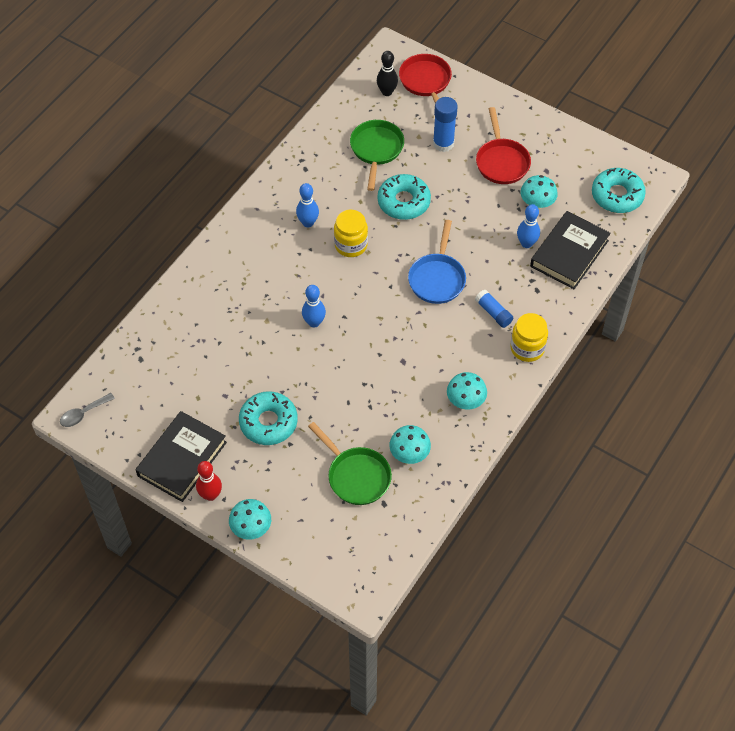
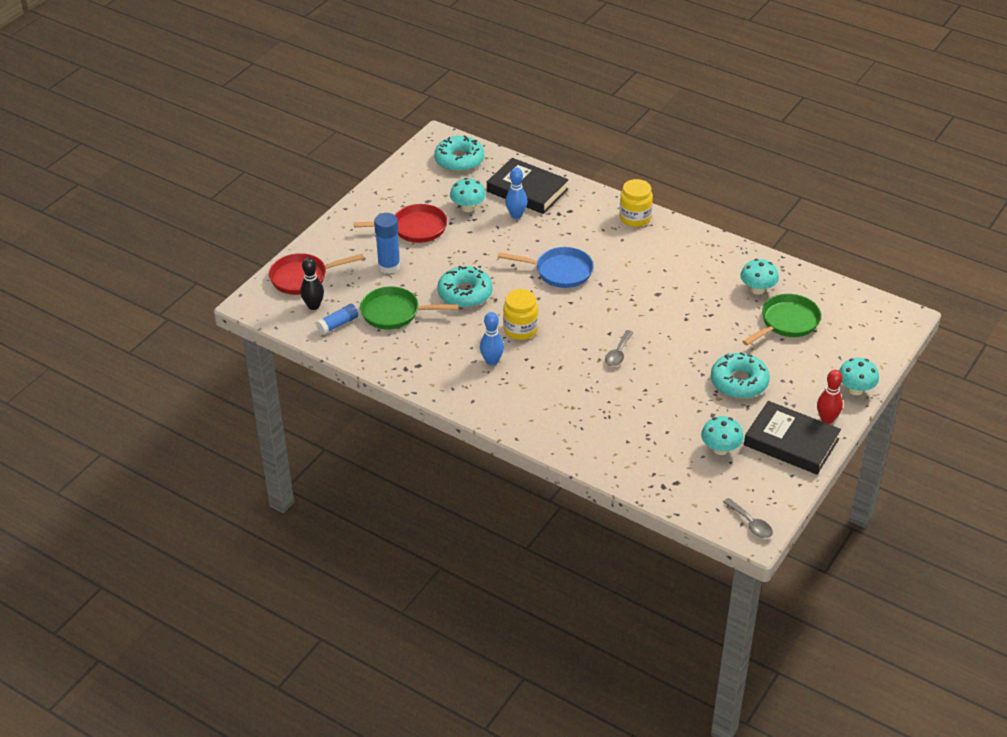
camera: 90 degrees left, 15 degrees down
blue bowling pin [302,285,326,328] -> grey spoon [605,330,634,366]
turquoise mushroom [447,372,487,410] -> turquoise mushroom moved to [701,416,744,455]
blue glue stick [475,290,513,328] -> blue glue stick moved to [316,304,358,335]

